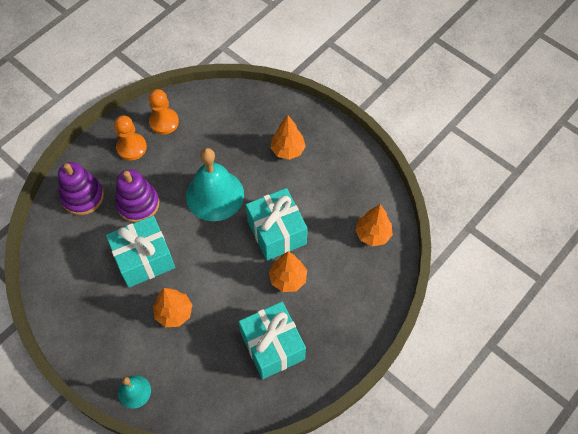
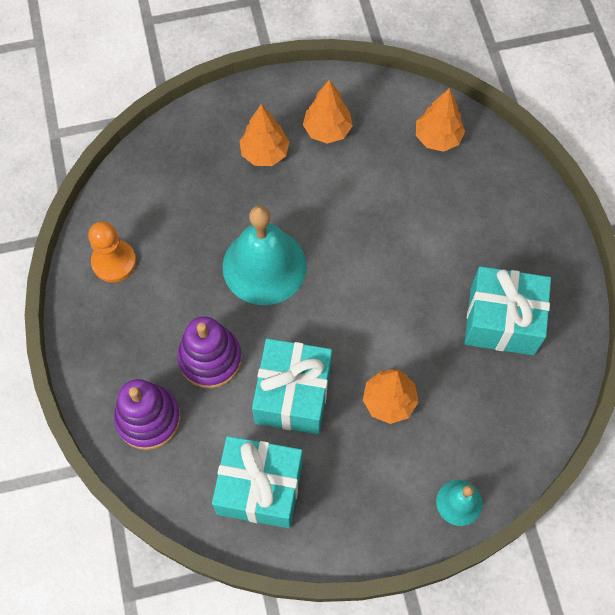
camera: 55 degrees left, 5 degrees up
orange pawn [114,115,147,161] -> none
turquoise gift [246,188,308,261] -> turquoise gift moved to [212,436,303,528]
orange tree [269,252,307,292] -> orange tree moved to [303,80,353,144]

